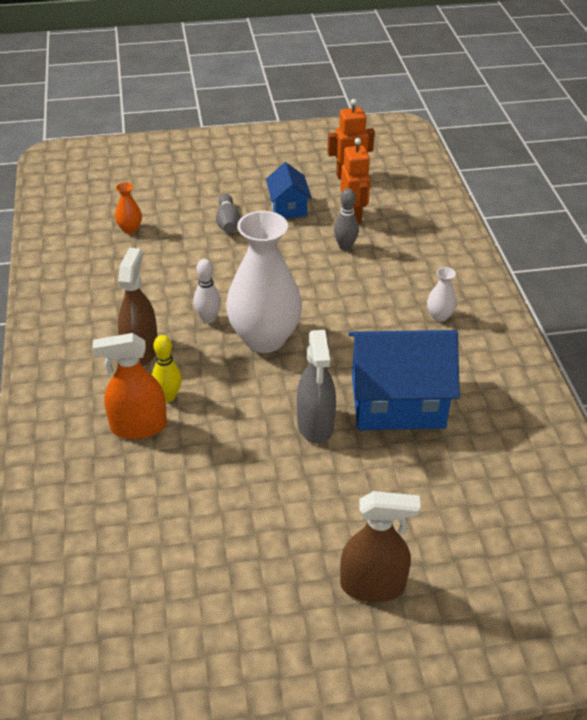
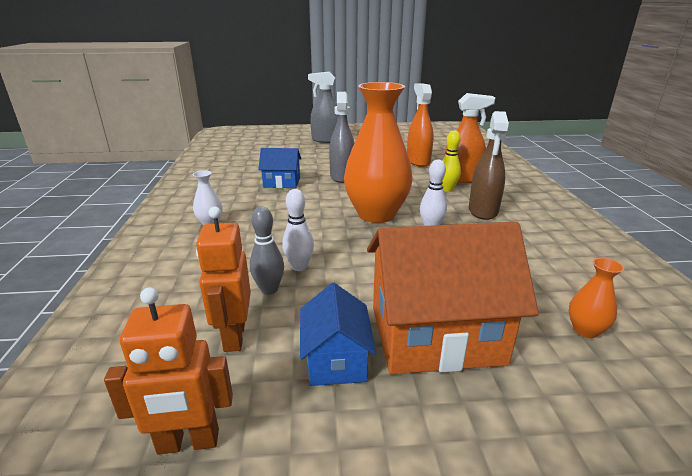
camera: 175 degrees left, 15 degrees down
grey bowling pin [216,194,240,233] -> orange house [367,222,539,374]
white vase [226,211,302,353] -> orange vase [344,82,413,223]
brown spray bottle [340,491,421,602] -> grey spray bottle [308,72,338,143]
blue house [349,330,460,430] -> blue house [258,148,301,188], size x0.53
none -> white bowling pin [282,189,314,271]
none -> orange spray bottle [407,83,434,167]

